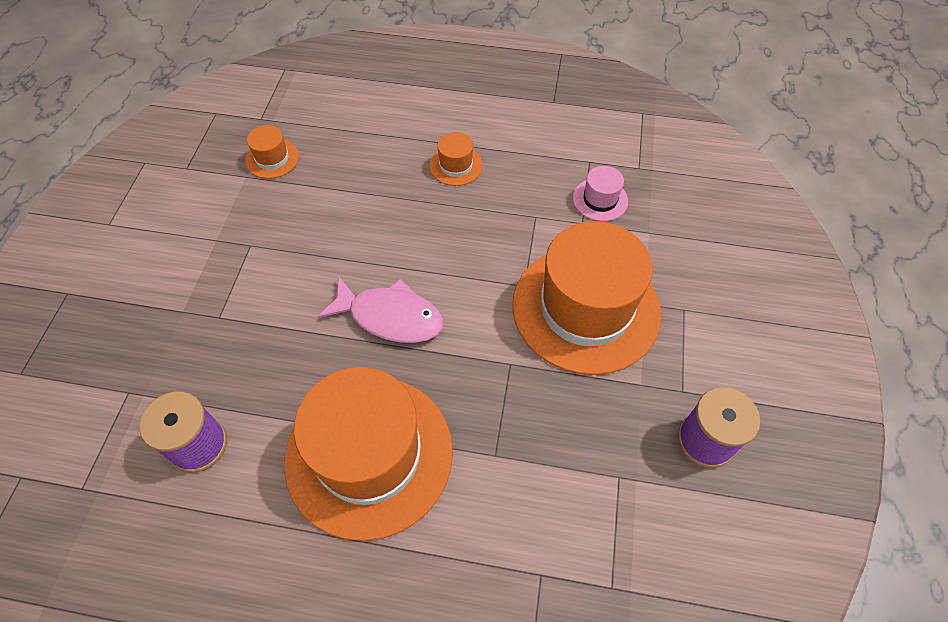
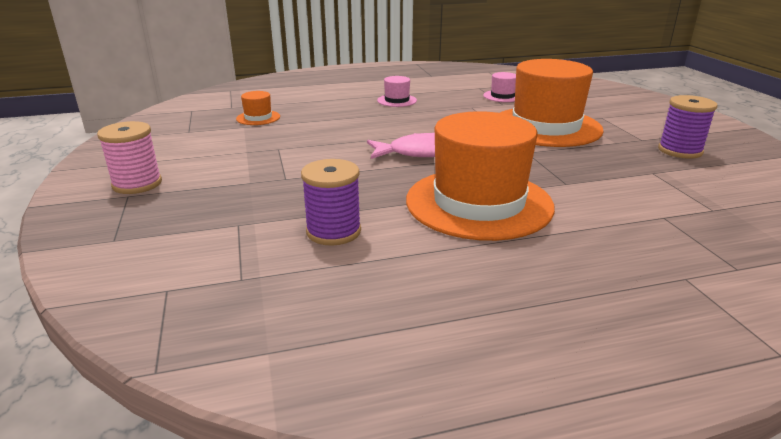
camera: 25 degrees left, 30 degrees down
orange hat [429,132,483,186] -> pink hat [377,76,417,107]
none -> pink spool [97,121,162,194]

